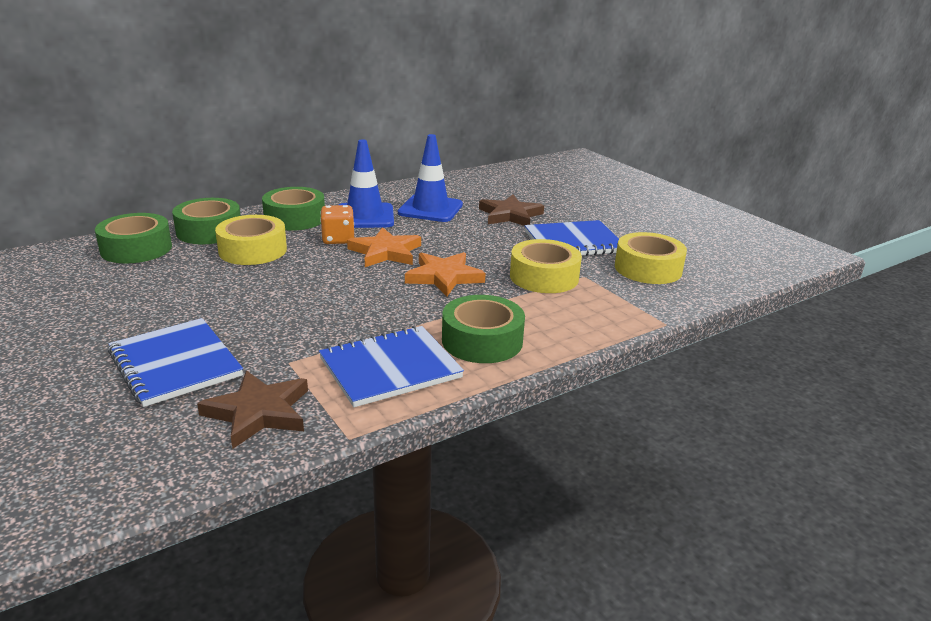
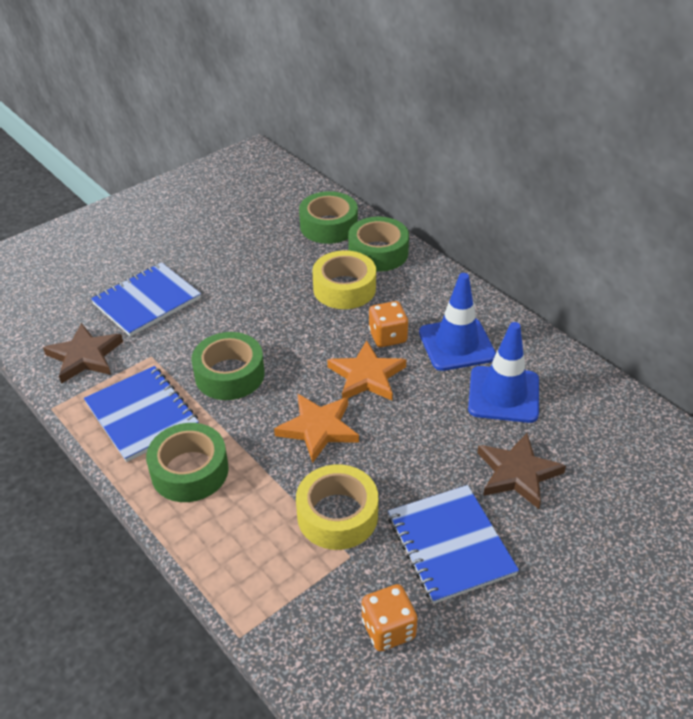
camera: 85 degrees right, 15 degrees up
green tape [262,187,325,231] -> green tape moved to [191,332,264,400]
yellow tape [615,232,687,284] -> orange dice [362,584,418,651]

